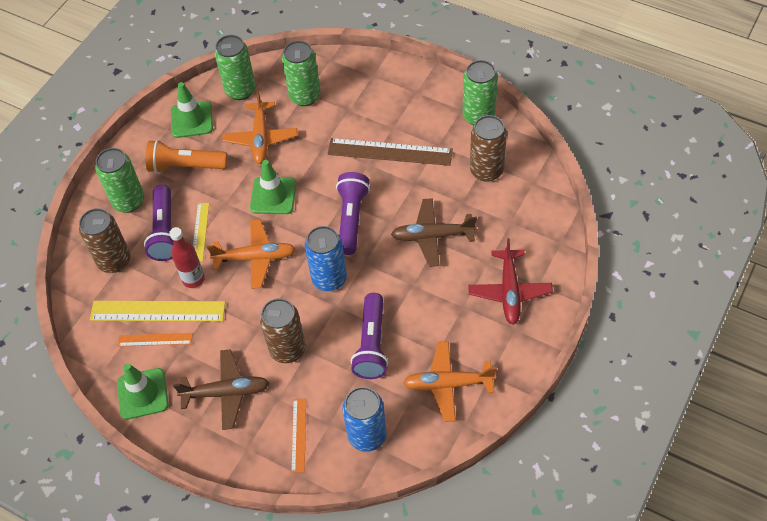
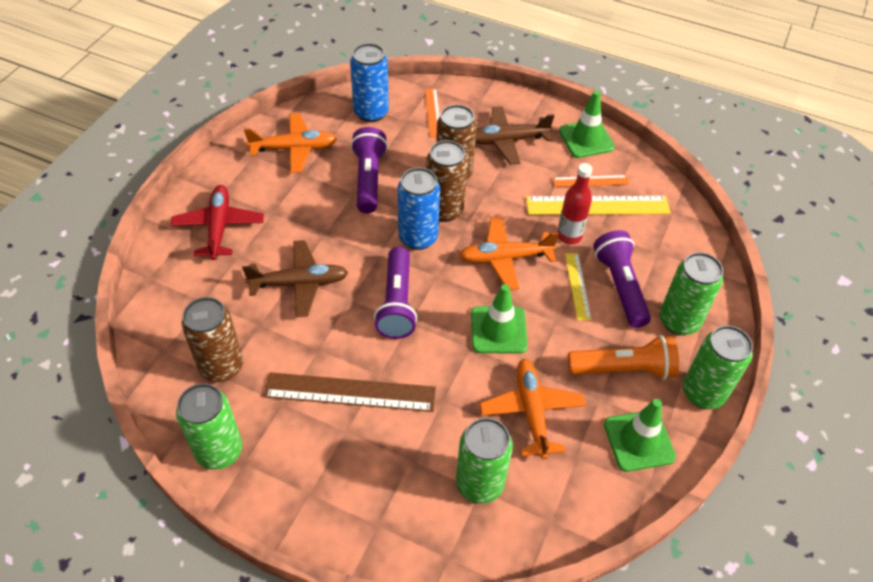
camera: 170 degrees right, 5 degrees down
brown can [79,208,130,273] -> brown can moved to [426,140,468,222]
green can [215,35,256,100] -> green can moved to [683,326,753,409]

